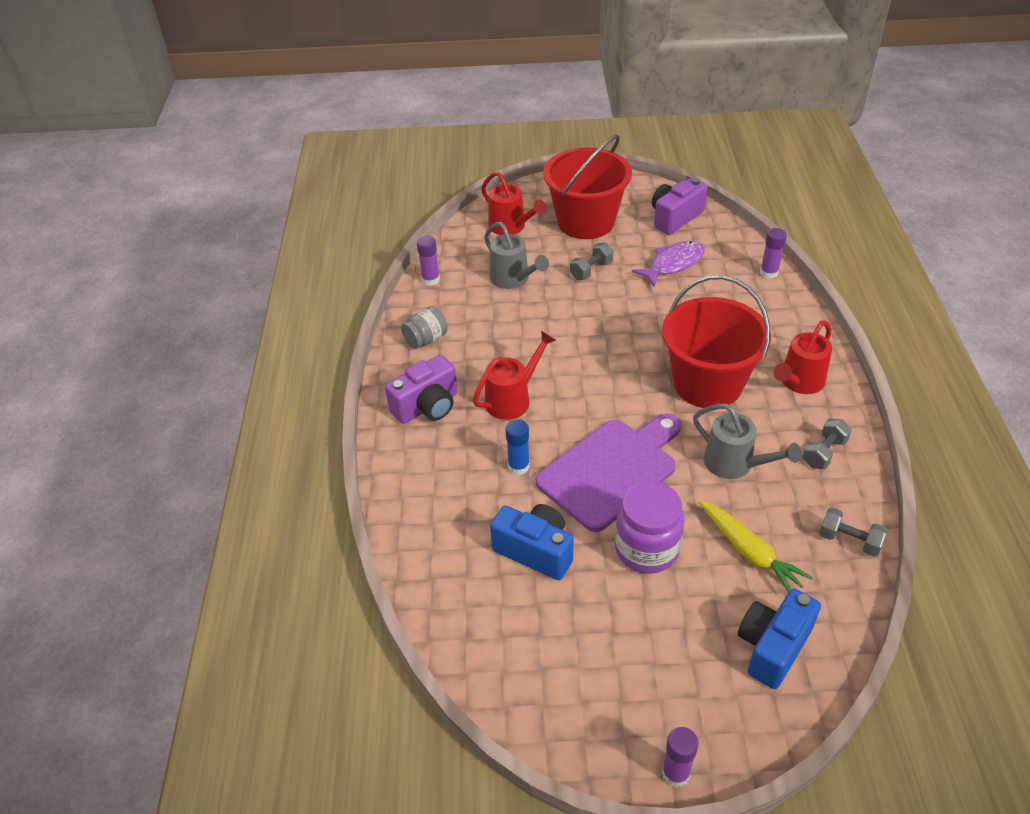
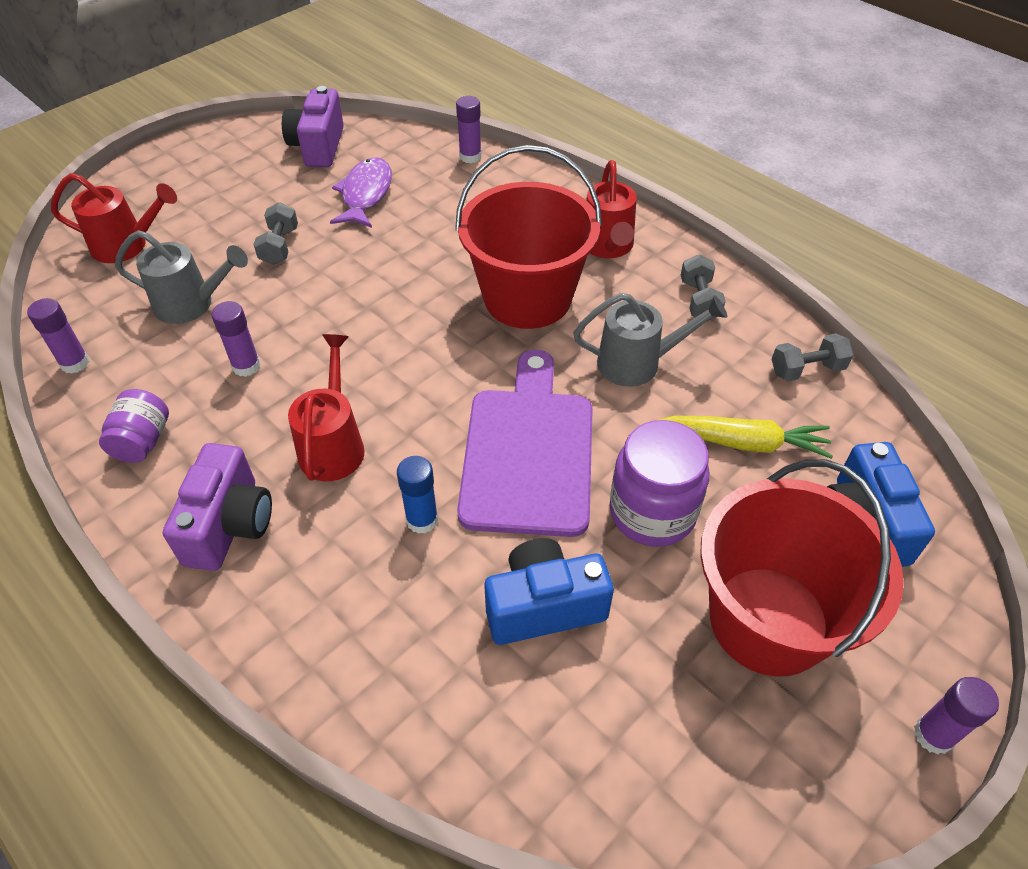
camera: 45 degrees left, 5 degrees up
grey jar [401,306,448,349] -> purple jar [99,389,169,463]
red bucket [543,135,632,239] -> red bucket moved to [700,459,904,677]
none -> purple glue stick [212,301,261,377]

